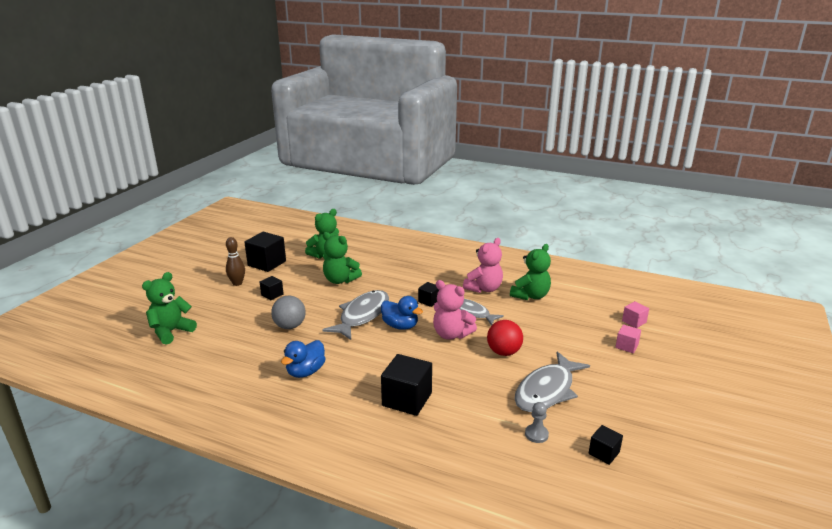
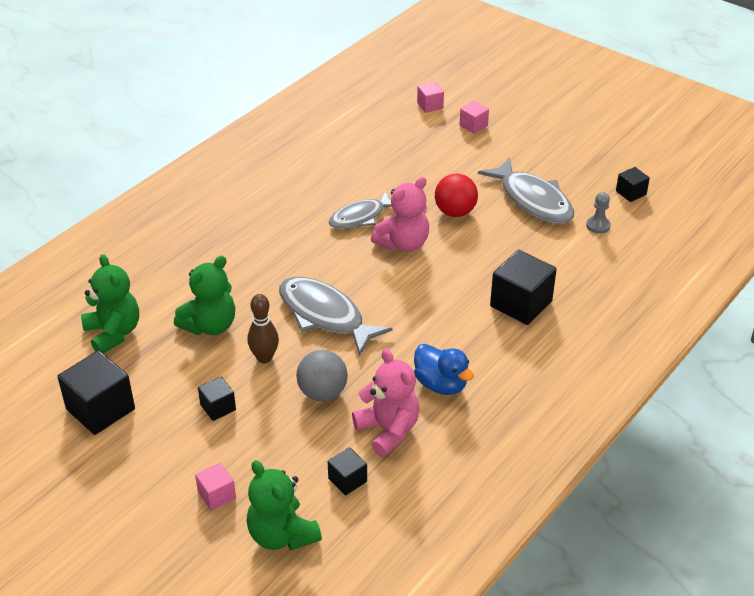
camera: 75 degrees left, 15 degrees up
brown bowling pin [226,237,245,286] -> brown bowling pin moved to [247,294,279,363]
blue duck [381,296,423,330] -> none
black cube [418,282,439,307] -> black cube moved to [328,447,367,495]
pink teddy bear [463,238,503,293] -> pink teddy bear moved to [352,349,420,457]
green teddy bear [510,244,551,300] -> none
none -> pink cube [195,462,236,511]

